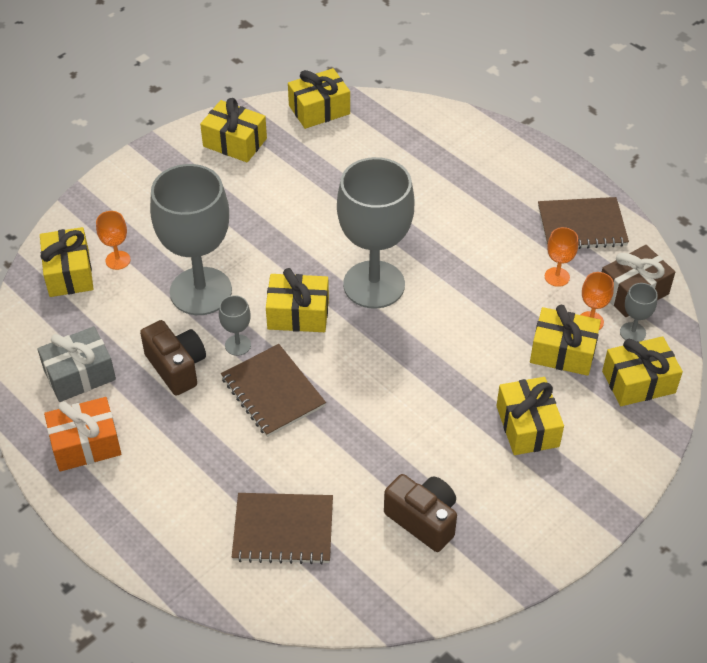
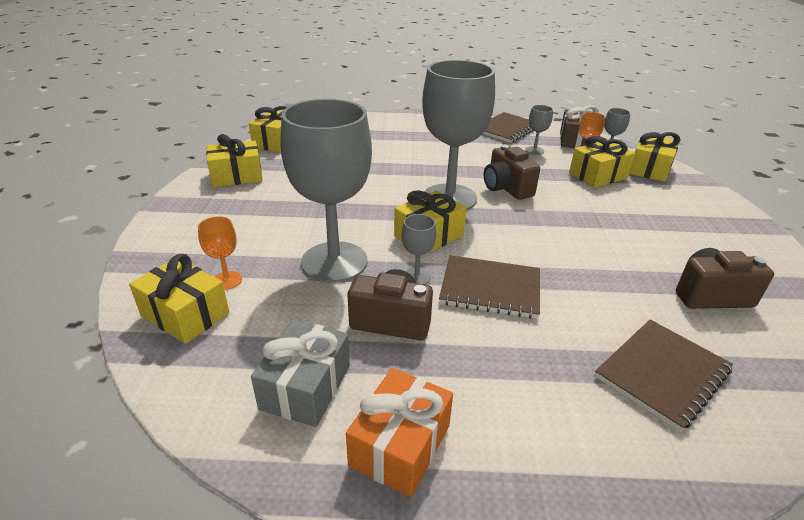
camera: 45 degrees left, 15 degrees down
yellow gift [497,377,564,455] -> none
orange goblet [545,227,578,287] -> grey goblet [525,105,553,155]
none -> brown camera [484,144,540,200]

